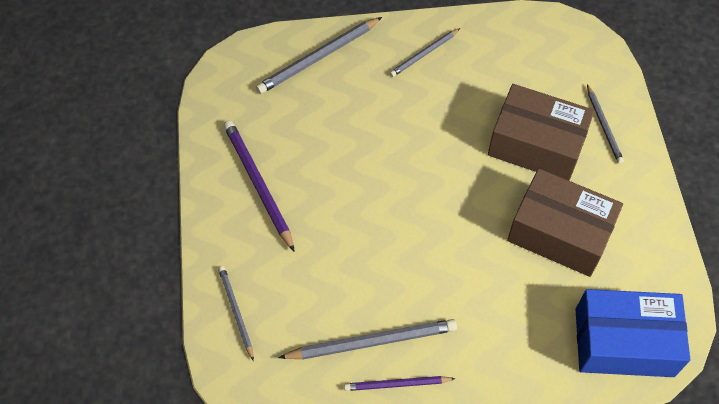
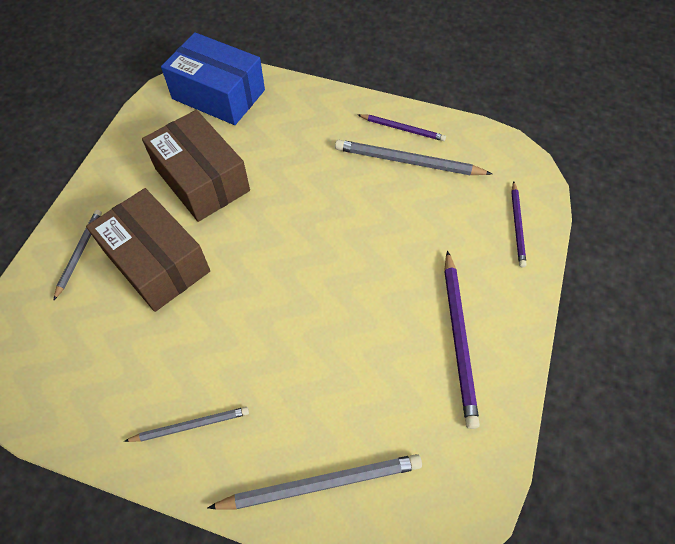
camera: 155 degrees left, 0 degrees up
grey pencil [218,266,254,361] -> purple pencil [511,181,527,267]

